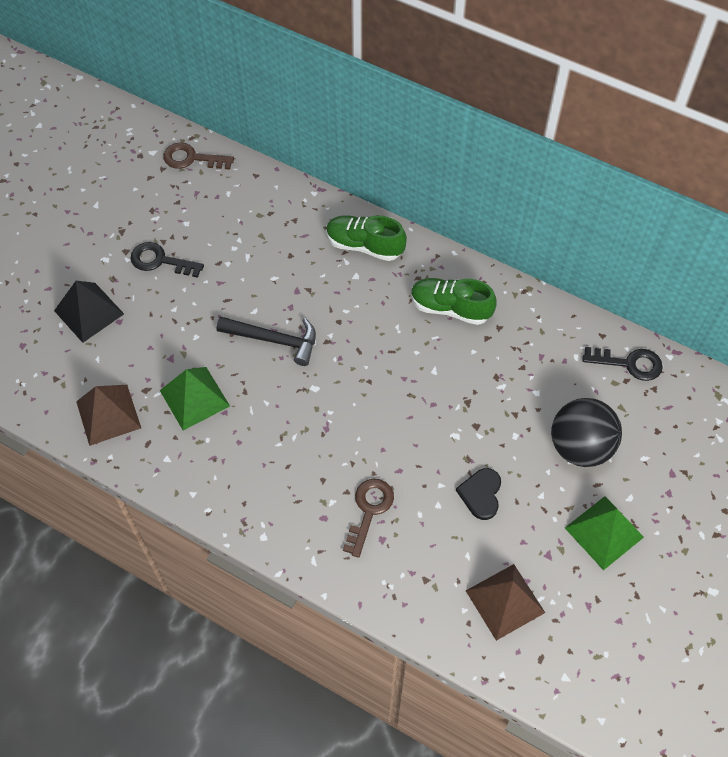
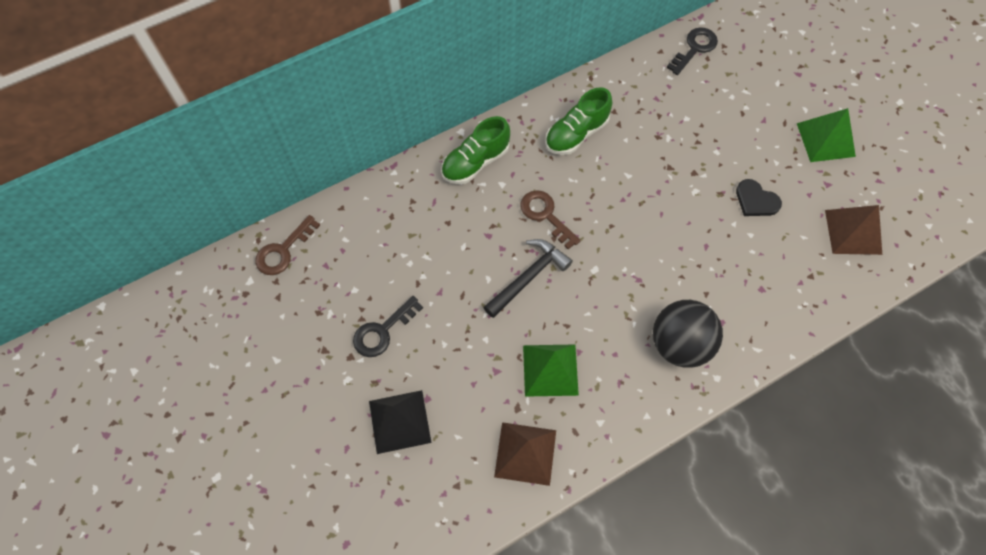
camera: 60 degrees left, 5 degrees up
brown key [343,479,394,558] -> brown key moved to [520,190,581,250]
black ball [551,398,622,467] -> black ball moved to [653,300,723,368]

